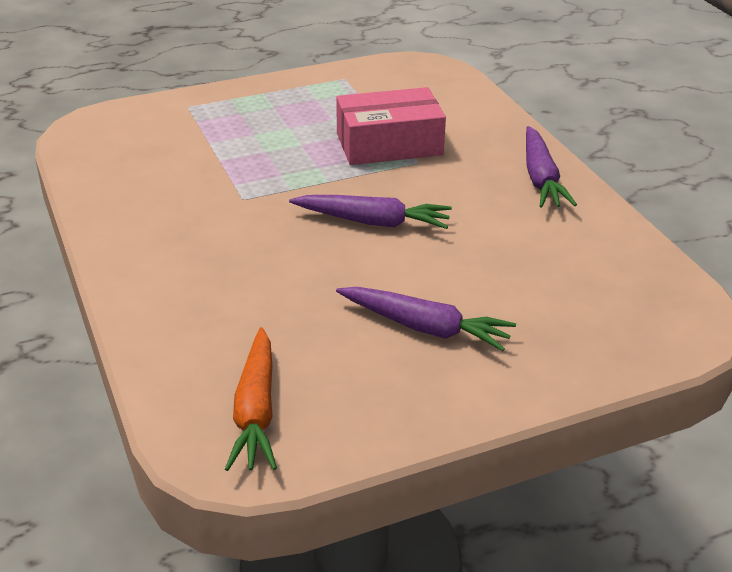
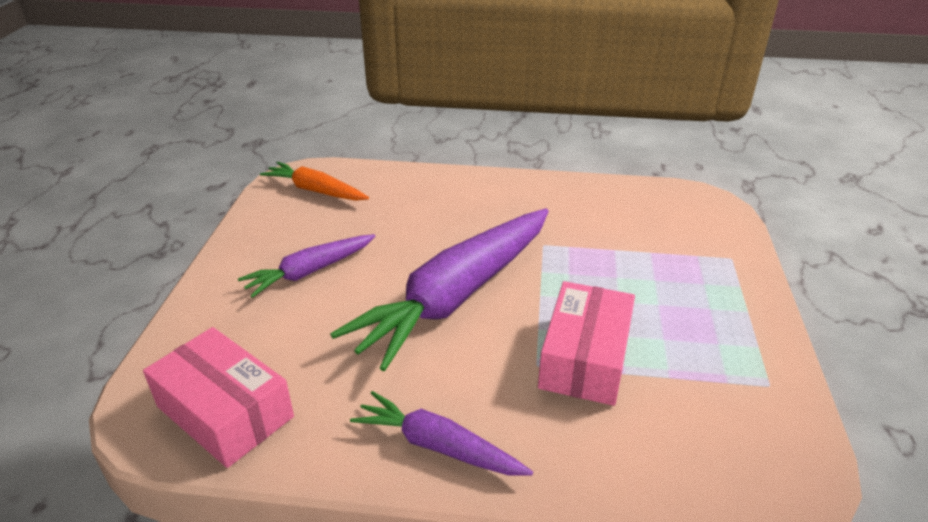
camera: 120 degrees right, 0 degrees up
purple carrot [289,195,452,229] -> purple carrot [330,208,549,371], size x1.93
none -> pink box [143,327,294,468]

